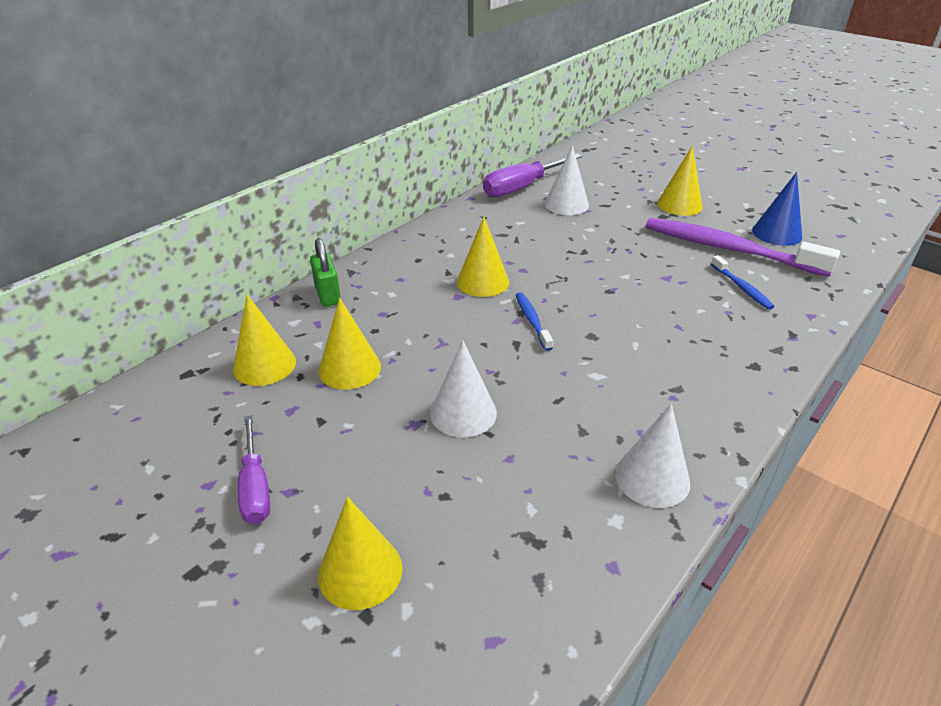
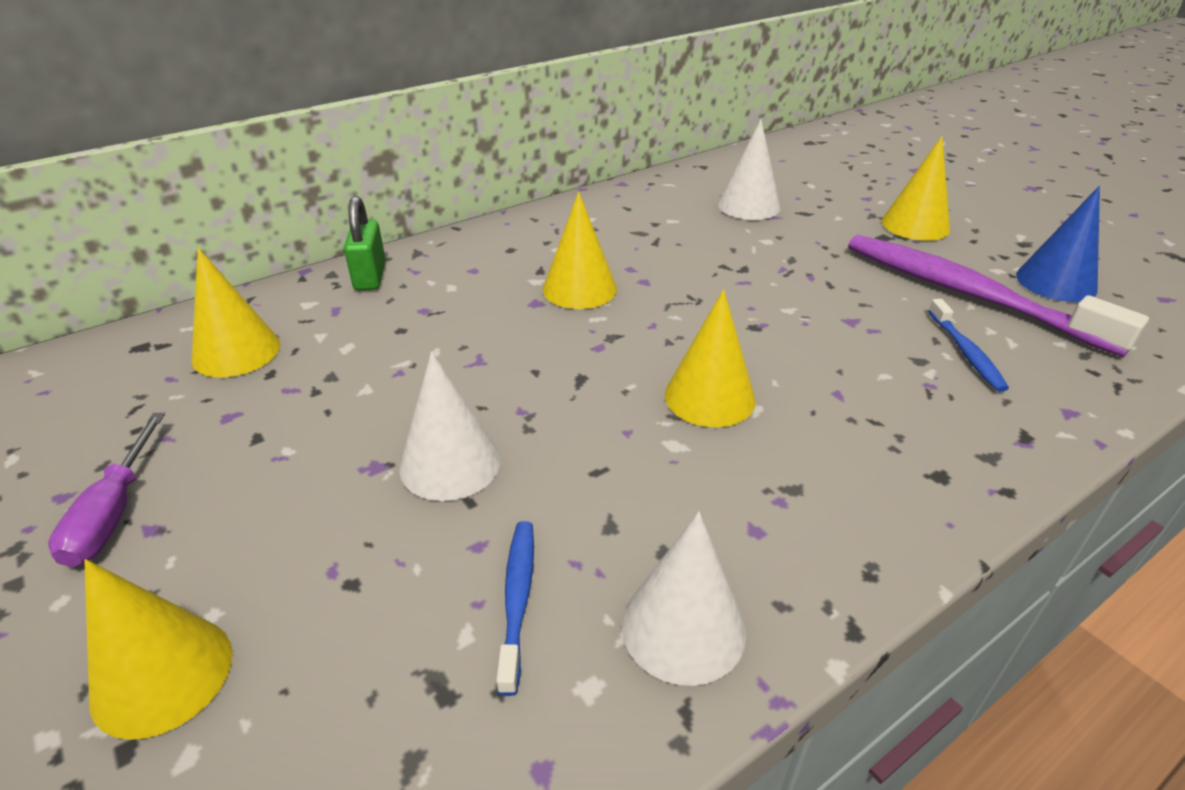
camera: 15 degrees right, 0 degrees up
yellow cone [319,298,381,390] -> yellow cone moved to [665,289,756,427]
purple screwdriver [483,154,582,197] -> none
blue toothbrush [516,292,553,351] -> blue toothbrush moved to [496,521,534,696]

